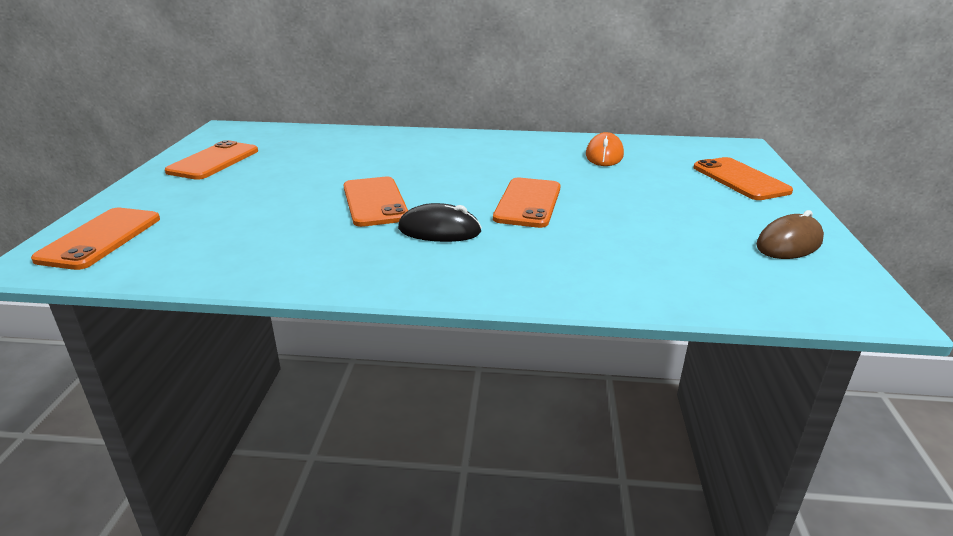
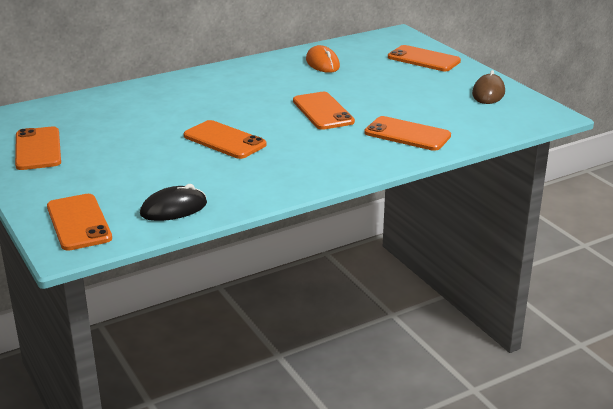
camera: 35 degrees left, 0 degrees up
black mouse [398,203,482,242] -> black mouse moved to [140,184,207,221]
none -> orange phone [364,116,451,151]

